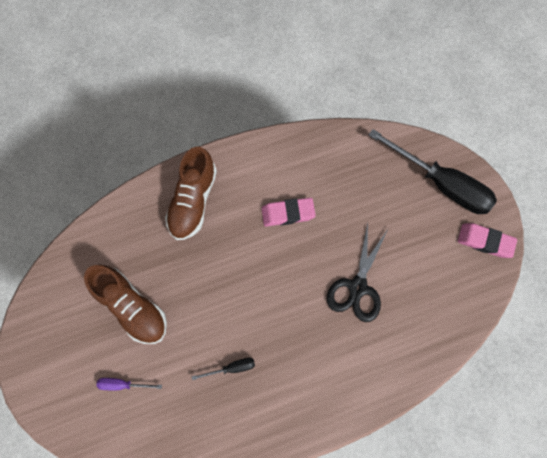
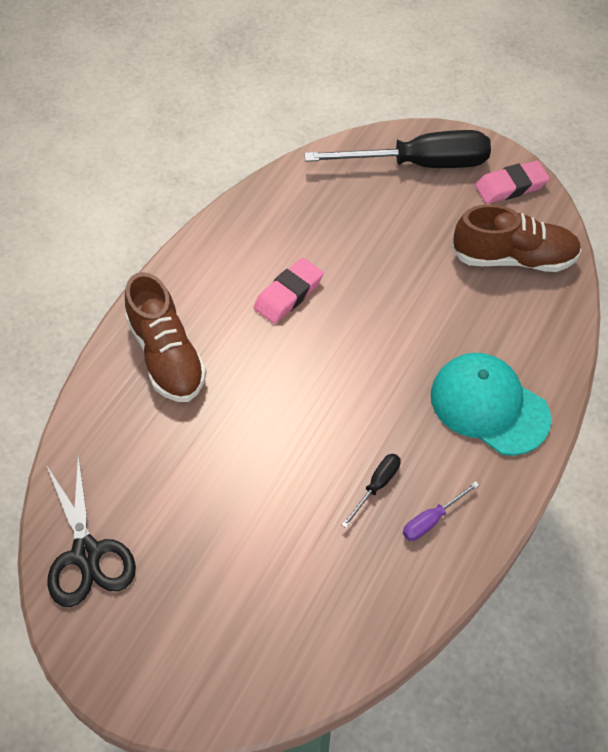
camera: 40 degrees left, 15 degrees down
brown shoe [84,265,167,344] -> brown shoe moved to [452,204,582,272]
purple screwdriver [96,378,162,390] -> purple screwdriver moved to [403,481,479,541]
black scissors [327,223,388,322] -> black scissors moved to [47,454,136,607]
none -> turquoise cap [431,353,552,456]

